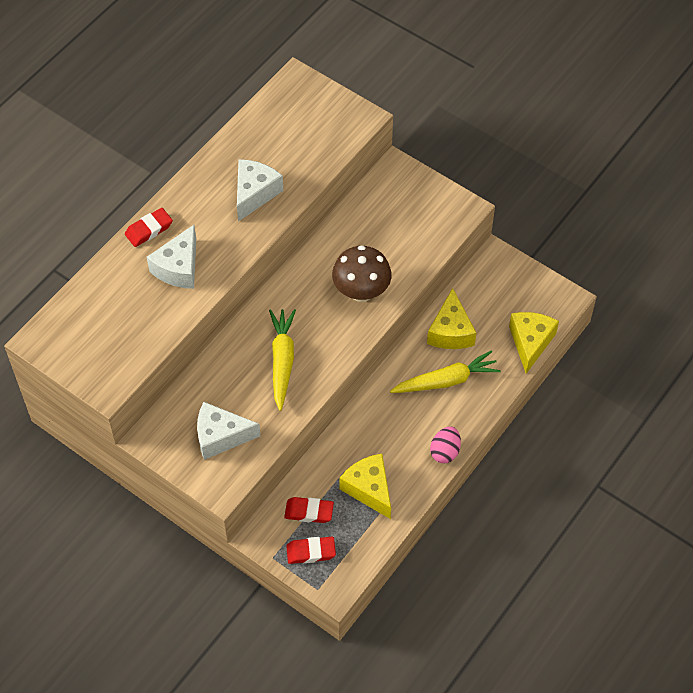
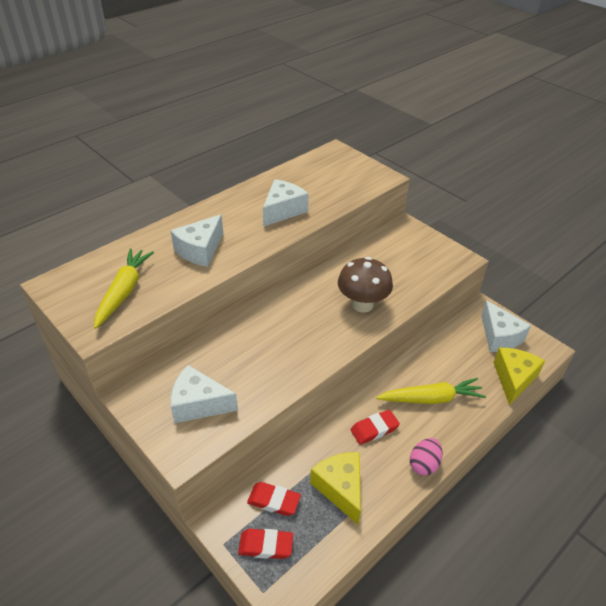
camera: 10 degrees right, 15 degrees down
red eraser [125,208,173,247] -> red eraser moved to [351,410,400,445]
yellow carrot [269,309,296,411] -> yellow carrot moved to [94,248,154,329]
yellow cheese [427,288,476,349] -> none
none -> white cheese [481,300,531,352]

